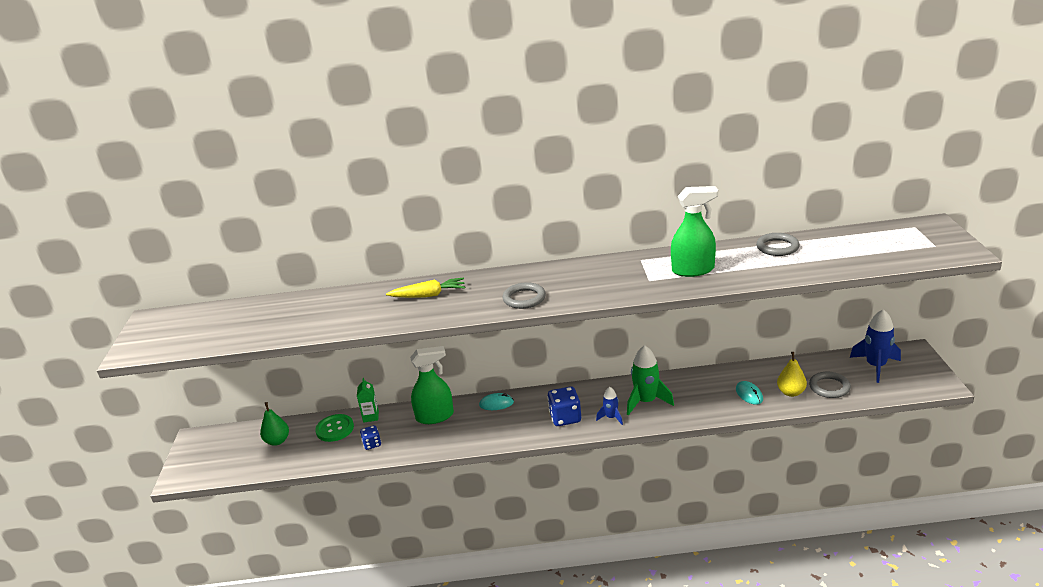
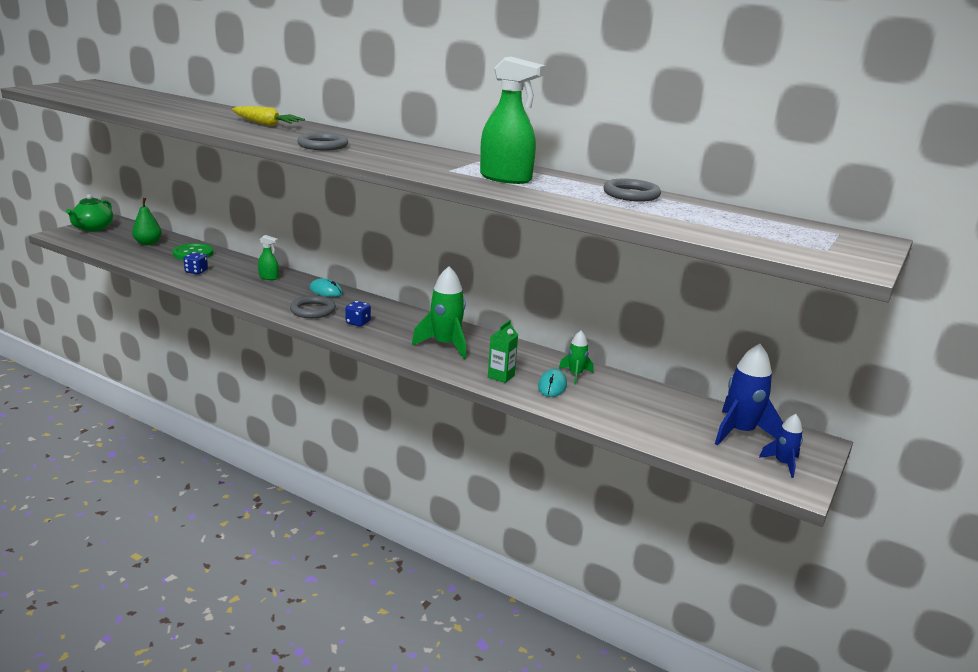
camera: 30 degrees right, 5 degrees down
green carton [357,378,379,423] -> green carton moved to [488,320,518,383]
green spray bottle [410,346,454,424] -> green spray bottle [258,235,279,280], size x0.51
blue dice [547,386,581,426] -> blue dice [345,301,371,327], size x0.59
blue rocket [596,387,623,425] -> blue rocket moved to [759,414,803,478]
yellow pear [777,352,807,397] -> none
grey ring [809,372,851,398] -> grey ring moved to [290,296,336,318]
none -> green teapot [66,194,113,232]
none -> green rocket [559,331,594,384]

